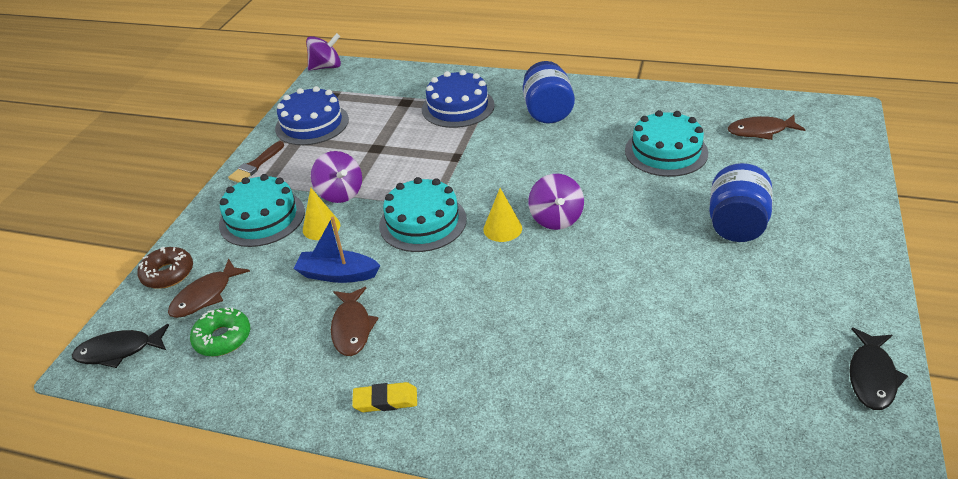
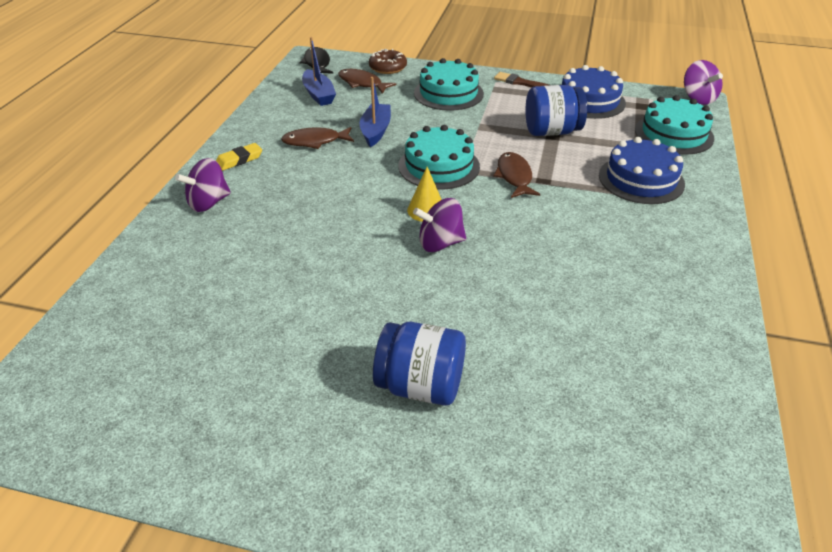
camera: 85 degrees right, 0 degrees up
green donut [190,307,250,356] -> blue boat [302,37,336,106]
yellow cone [303,188,340,240] -> none
purple spinning top [311,151,362,203] -> purple spinning top moved to [175,158,231,212]
yellow eraser [352,382,417,412] -> yellow eraser turned 60 degrees clockwise [216,143,262,171]
blue jar [523,61,575,124] -> blue jar moved to [525,85,587,136]
turquoise cake [625,110,708,177] -> turquoise cake moved to [635,95,714,155]
brown fish [728,115,806,140] -> brown fish moved to [493,152,540,198]
black fish [849,327,908,410] -> none

